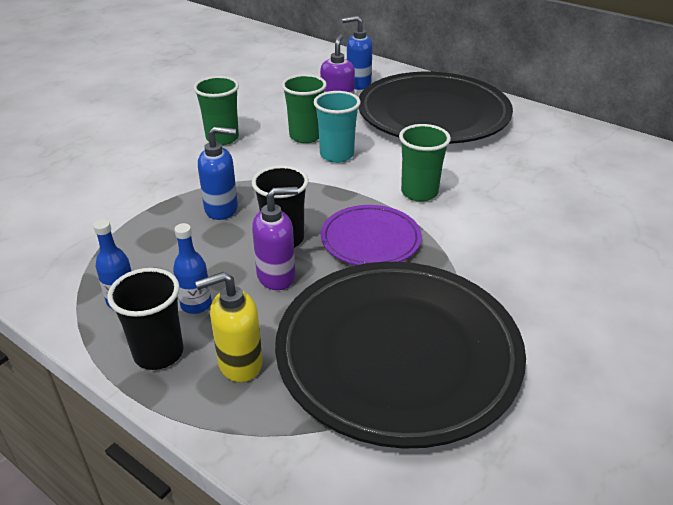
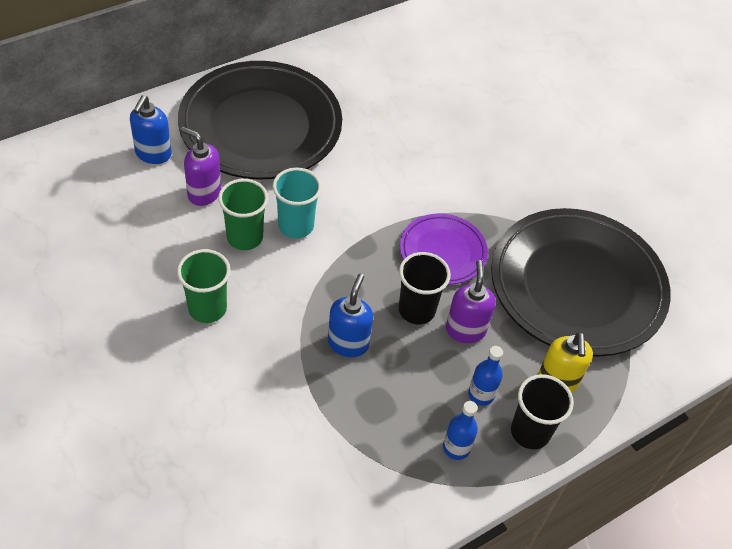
camera: 75 degrees left, 15 degrees up
green cup [399,124,451,202] -> none

